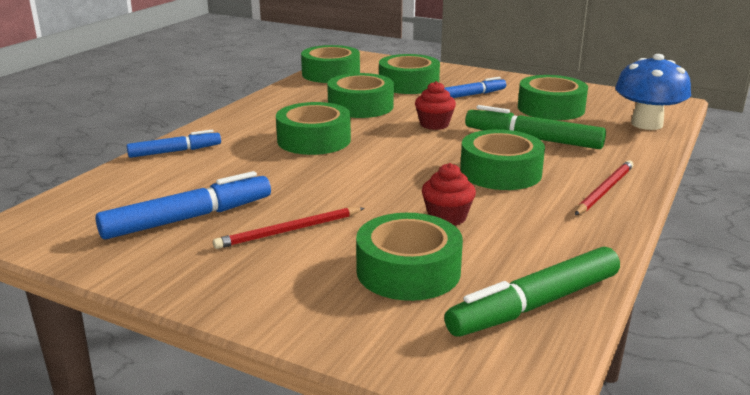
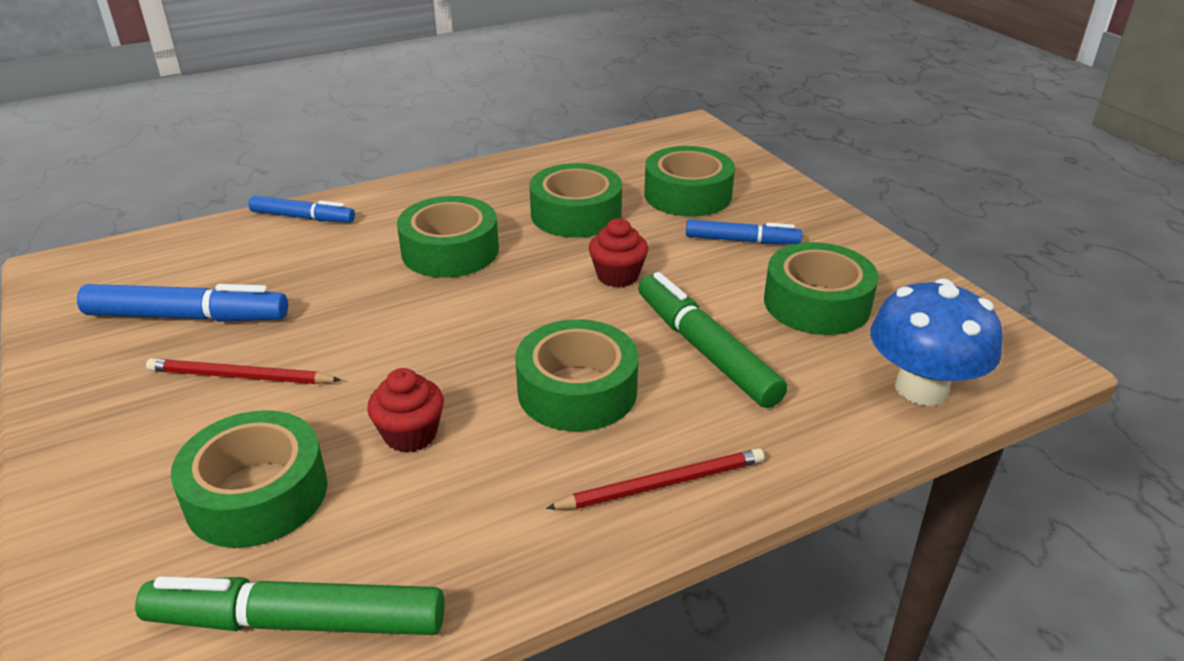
camera: 35 degrees right, 10 degrees up
green tape [301,45,360,83] -> none

